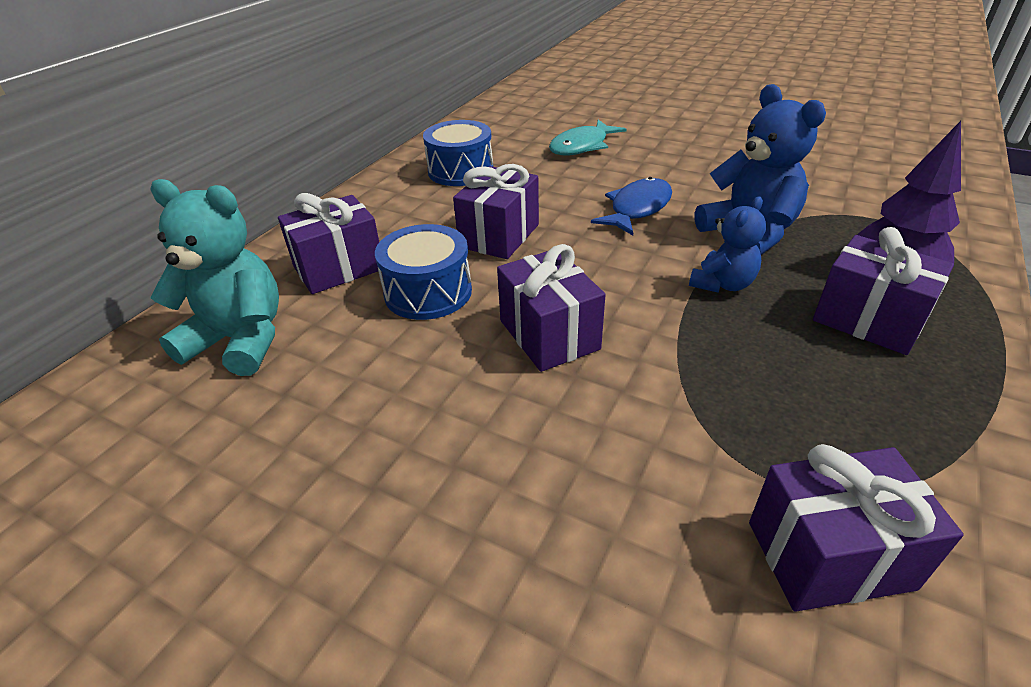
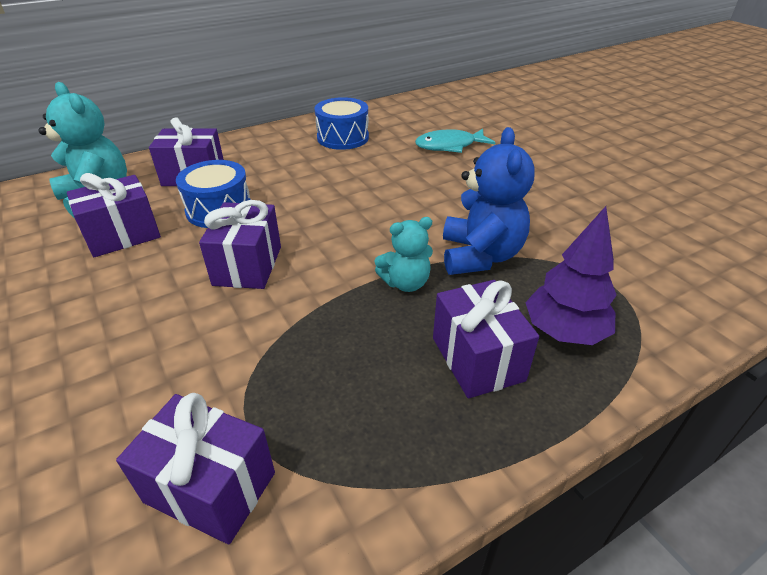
camera: 30 degrees right, 0 degrees up
purple gift [453,164,539,259] -> purple gift moved to [67,173,161,257]
blue fish [591,177,672,236] -> none
blue teddy bear [689,196,766,293] -> turquoise teddy bear [375,217,433,292]

